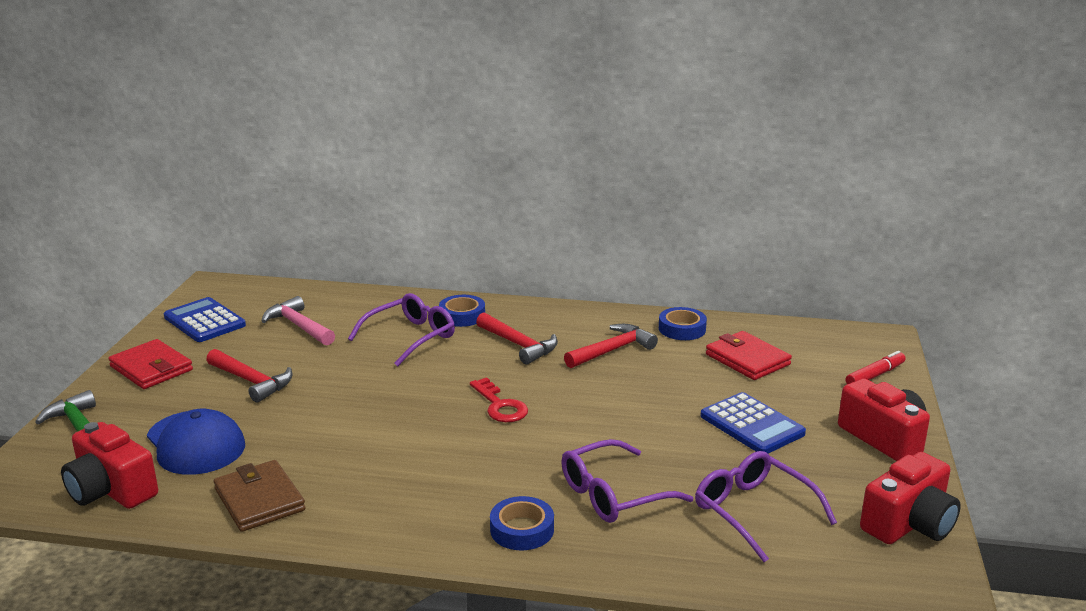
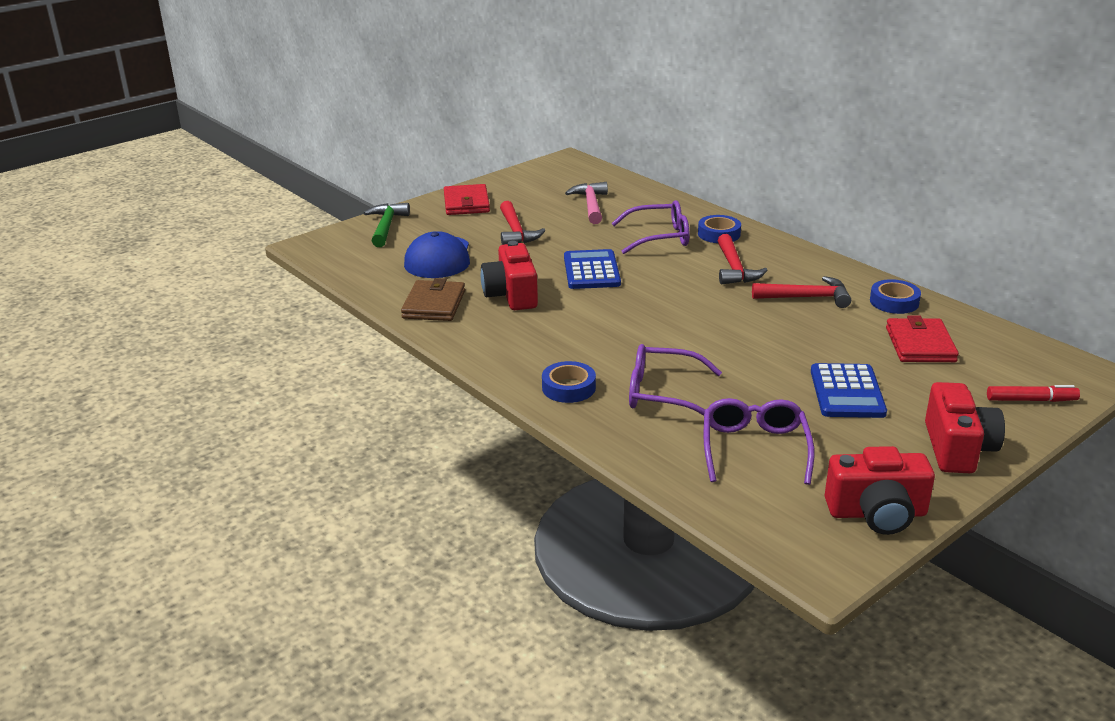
camera: 40 degrees right, 5 degrees up
red camera [61,422,158,509] -> red camera moved to [481,241,538,310]
blue calculator [164,297,246,342] -> blue calculator moved to [564,249,621,289]
red key [470,377,528,422] -> none

